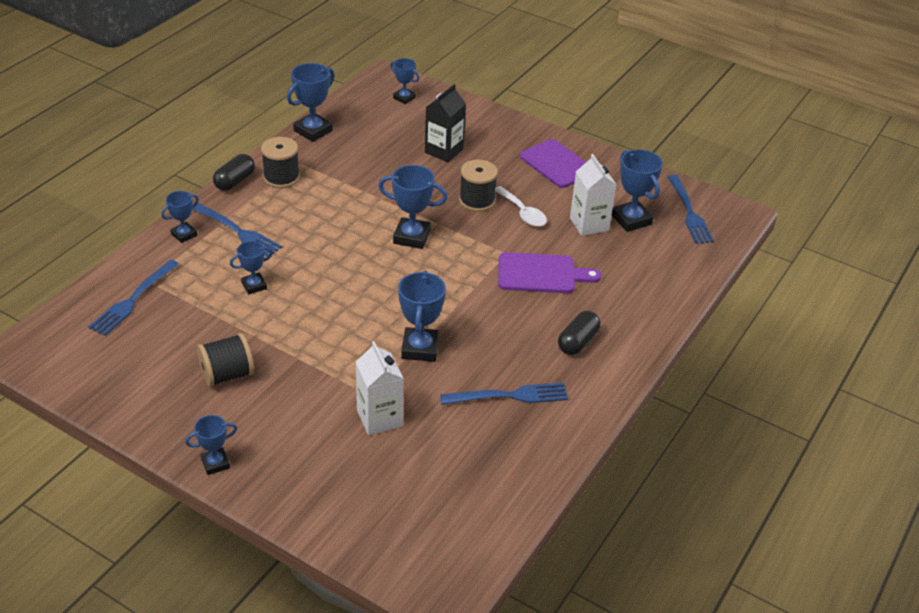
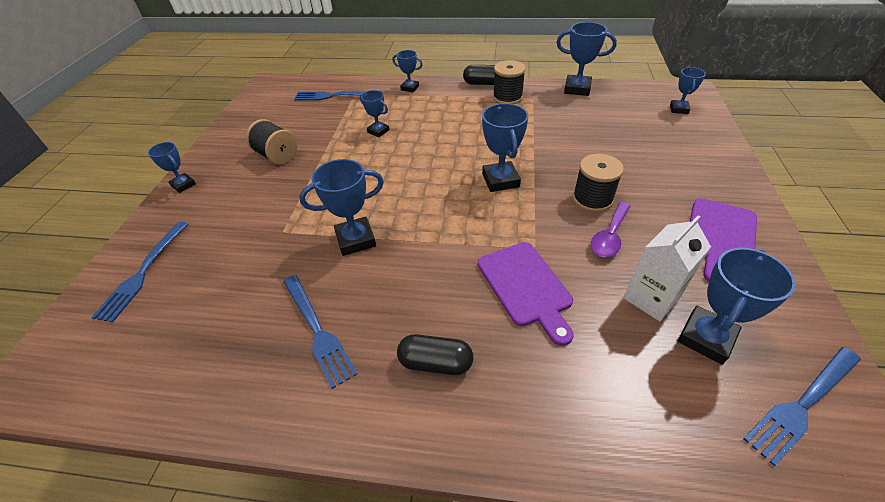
camera: 70 degrees right, 5 degrees up
blue fork [192,203,282,257] -> blue fork moved to [91,222,188,322]
white carton [356,341,404,435] -> none
black carton [425,84,466,162] -> none
white spoon [495,186,547,227] -> purple spoon [591,202,631,257]

